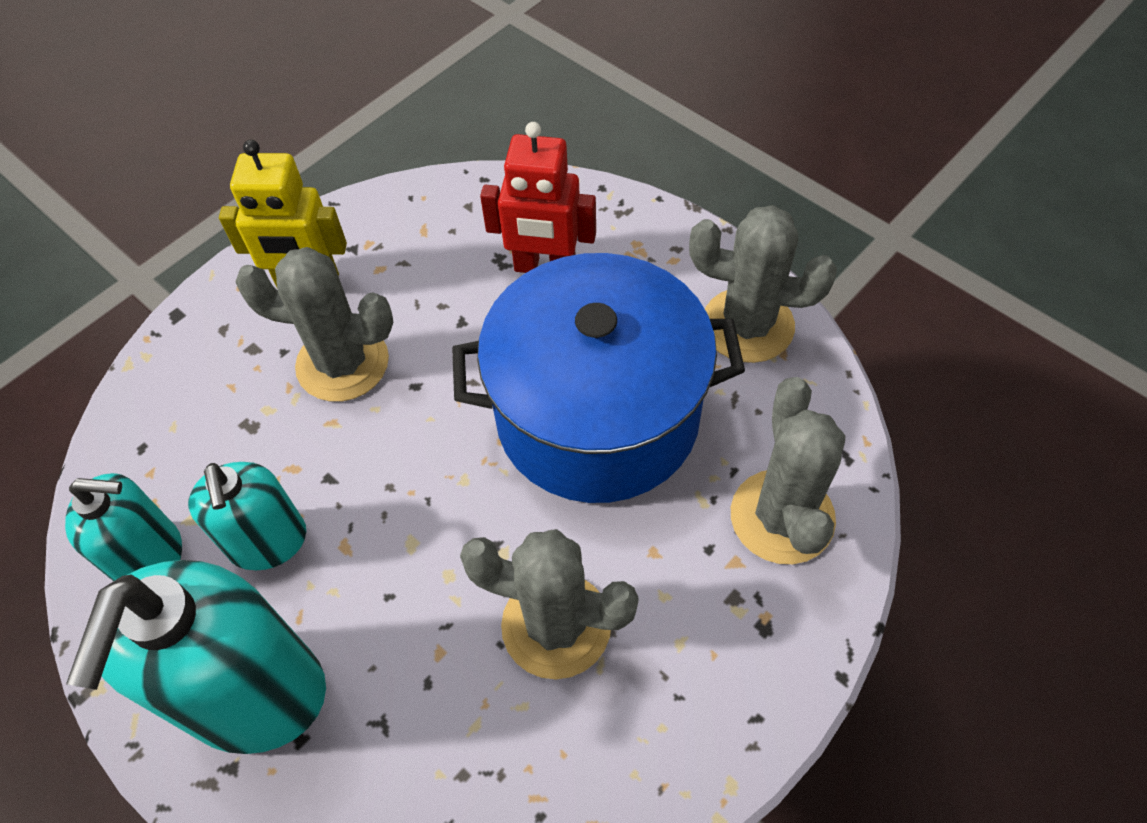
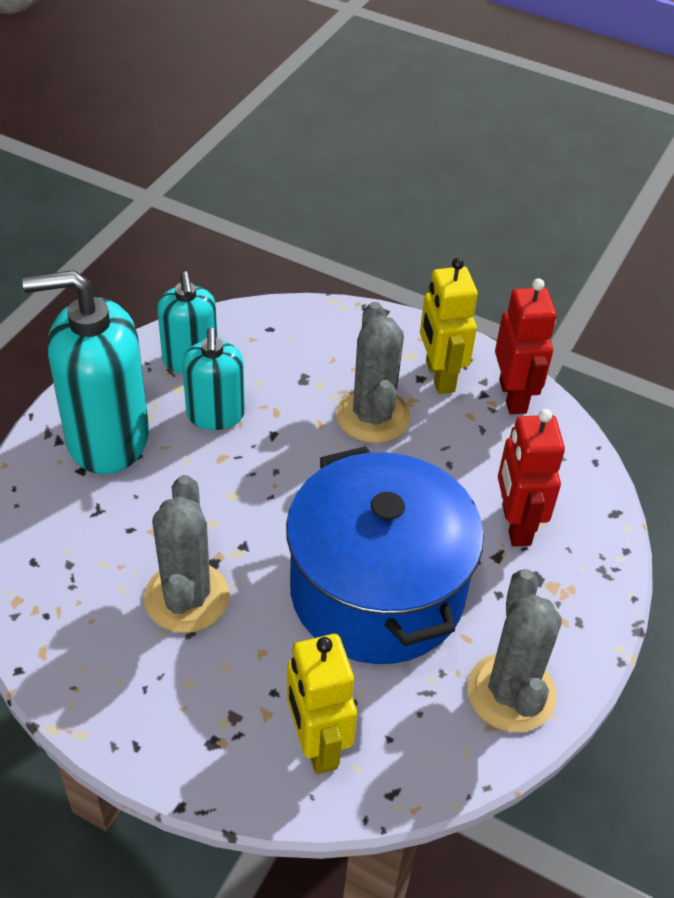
camera: 70 degrees right, 10 degrees down
turquoise soap dispenser [188,462,306,570] -> turquoise soap dispenser turned 60 degrees counterclockwise [182,328,245,430]
grey cactus [731,377,845,564] -> yellow robot [287,634,357,774]
none -> red robot [495,278,556,415]

